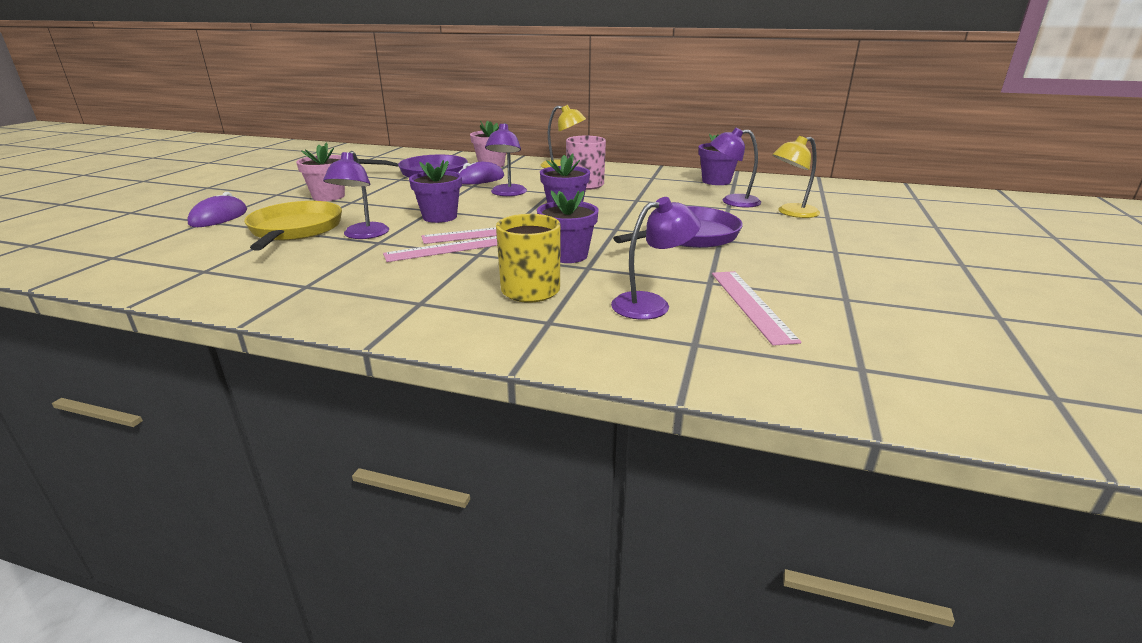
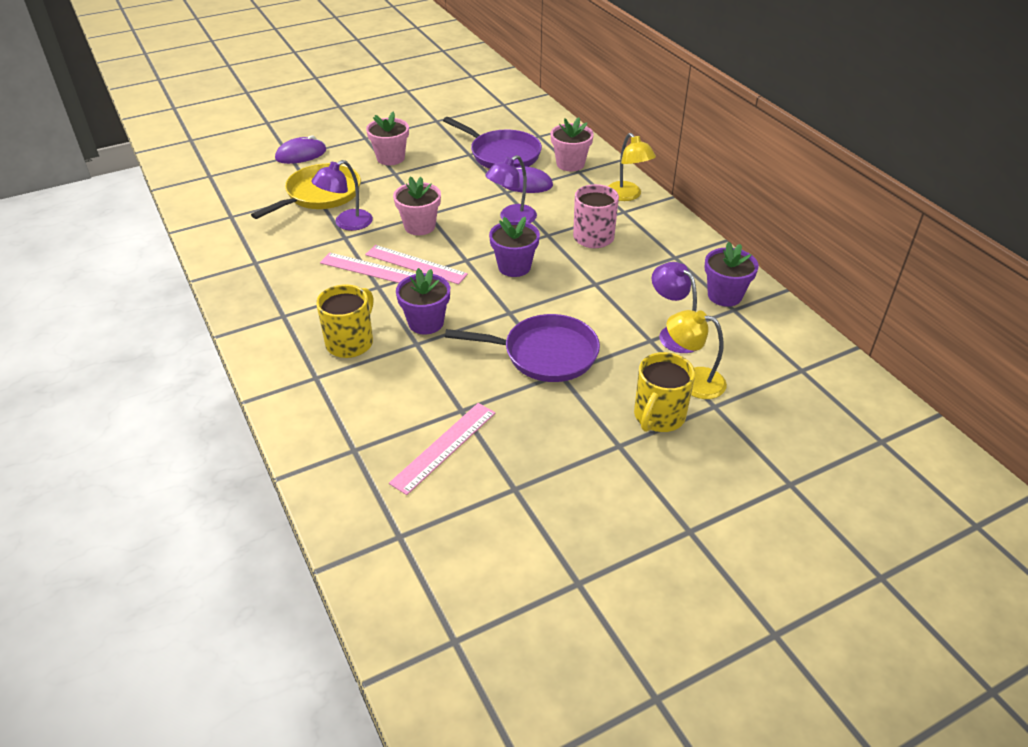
camera: 45 degrees right, 15 degrees up
purple flower pot [409,160,462,223] -> pink flower pot [393,177,441,235]
purple lamp [611,197,701,320] -> none
none -> yellow mug [634,352,695,432]

